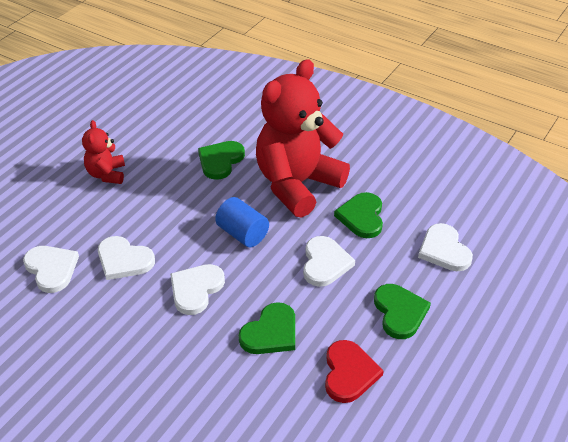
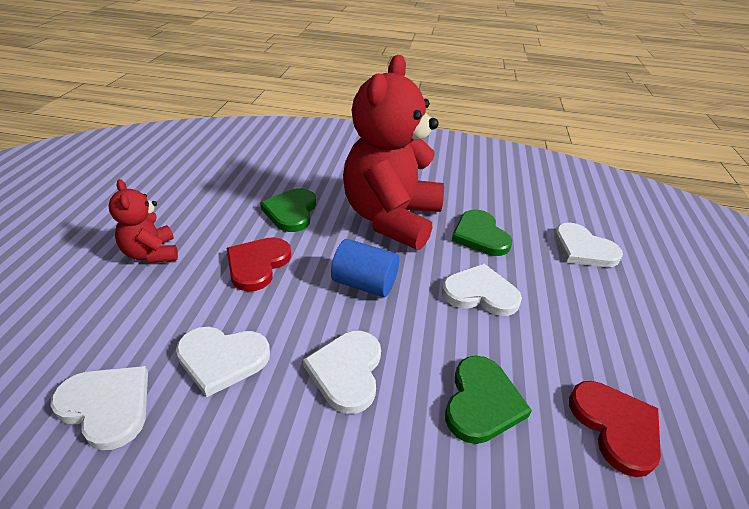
camera: 25 degrees left, 5 degrees down
white heart [303,236,355,287] -> white heart turned 60 degrees counterclockwise [442,264,522,316]
green heart [374,284,431,339] -> none
none -> red heart [227,237,291,291]

